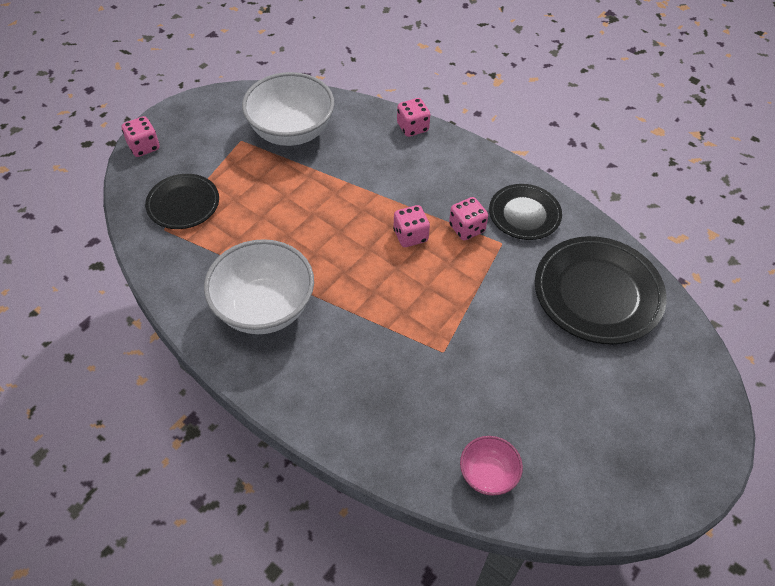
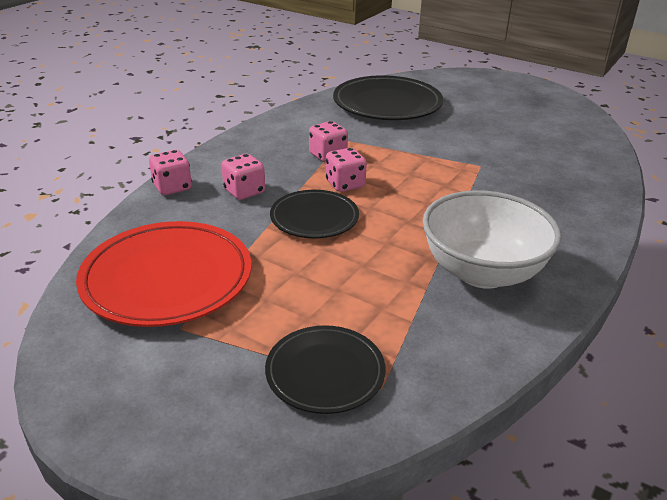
camera: 95 degrees left, 20 degrees down
pink dice [122,116,160,157] -> pink dice moved to [222,154,265,200]
white bowl [242,72,334,146] -> red plate [76,221,251,327]
pink bowl [460,436,523,496] -> none
black plate [489,184,562,240] -> black plate moved to [270,190,359,238]

